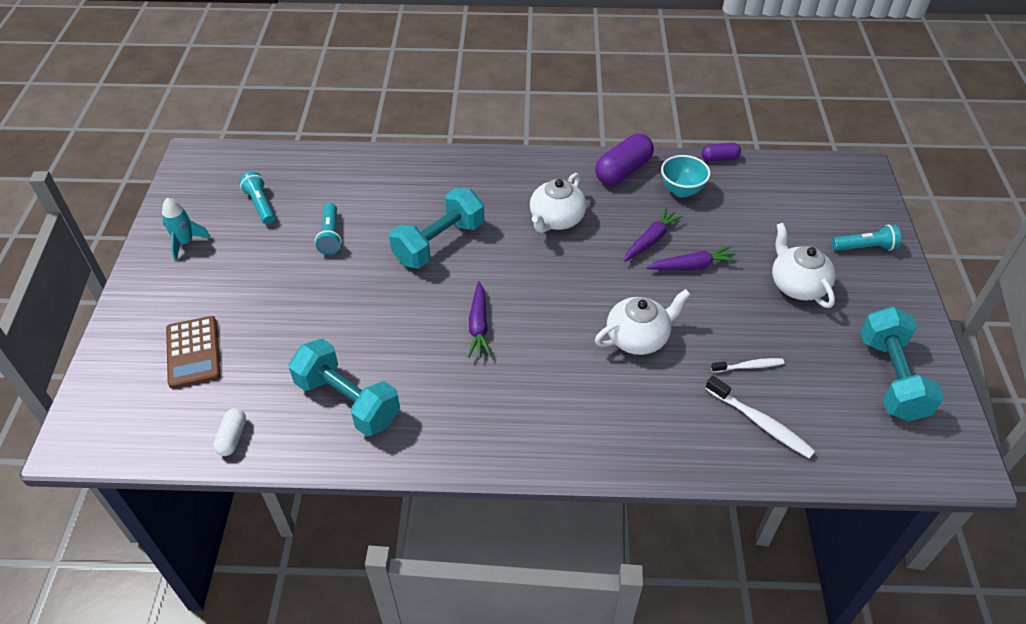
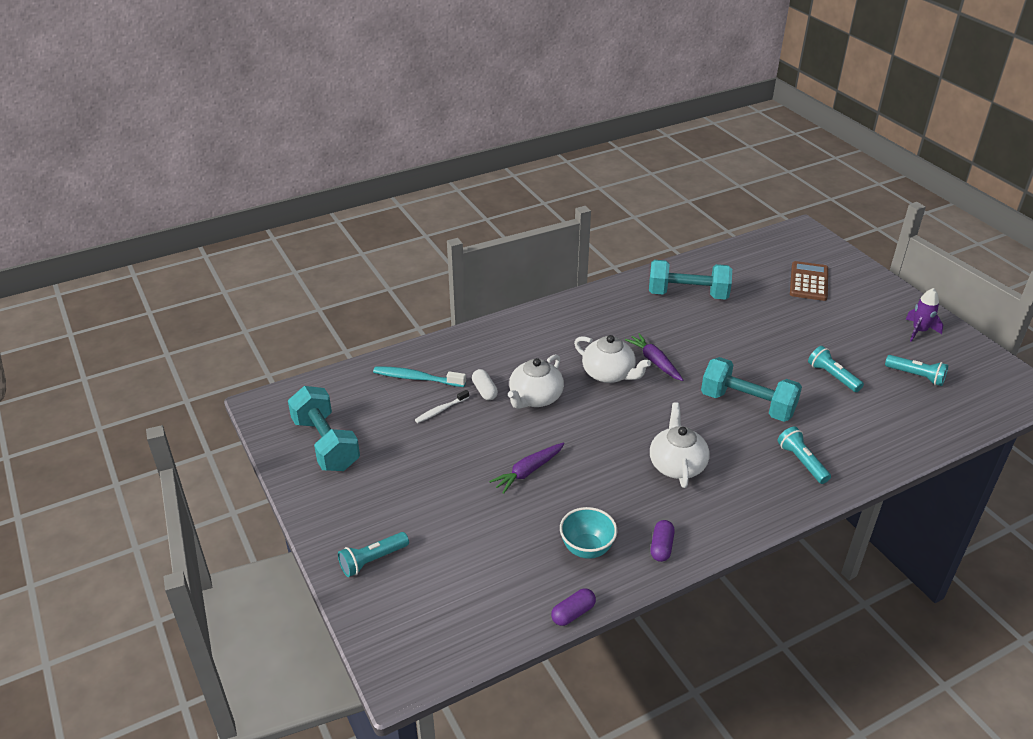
camera: 150 degrees right, 10 degrees down
turquoise rocket [162,198,211,261] -> purple rocket [905,288,943,342]
brown calculator [166,316,221,389] -> brown calculator turned 60 degrees clockwise [790,261,828,301]
white capsule [213,408,246,456] -> white capsule moved to [472,369,498,400]
turquoise dumbbell [389,188,484,268] -> turquoise dumbbell turned 75 degrees counterclockwise [701,357,802,422]
purple capsule [595,134,654,185] -> purple capsule [651,520,675,562], size x0.55
purple carrot [624,207,683,262] -> none
white toothbrush [705,376,815,459] -> turquoise toothbrush [373,366,466,387]
white teapot [772,223,836,308] -> white teapot moved to [574,335,651,383]
none -> turquoise flashlight [778,426,831,484]

